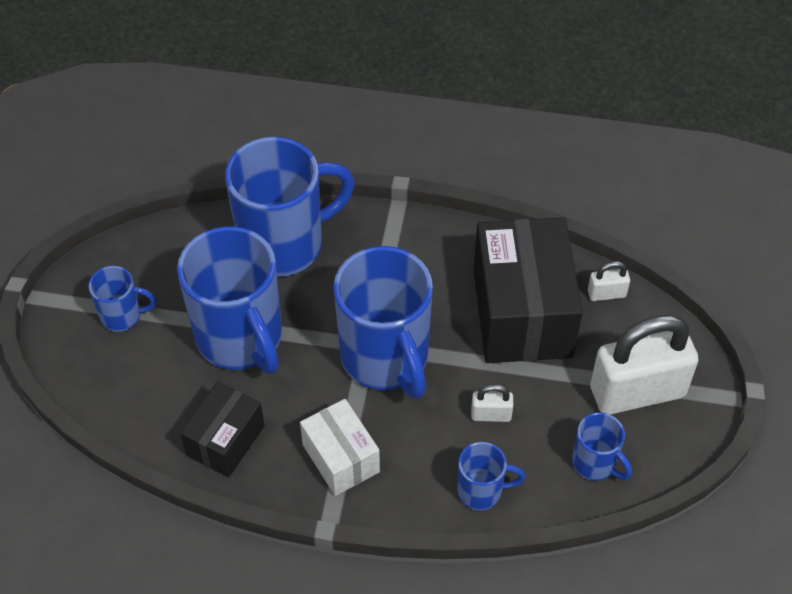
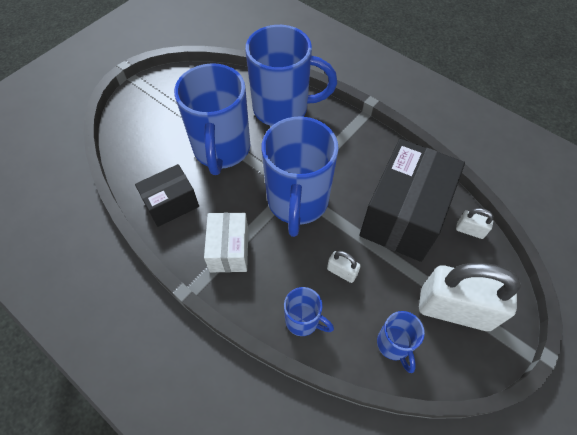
camera: 30 degrees right, 5 degrees up
blue mug [89,266,156,332] -> none

